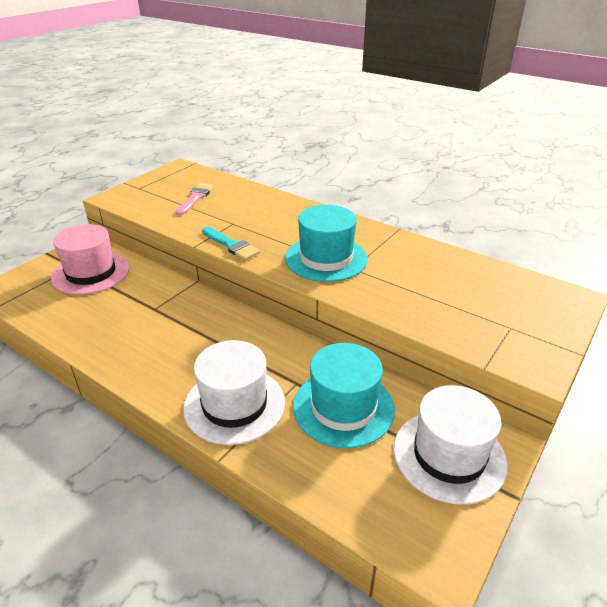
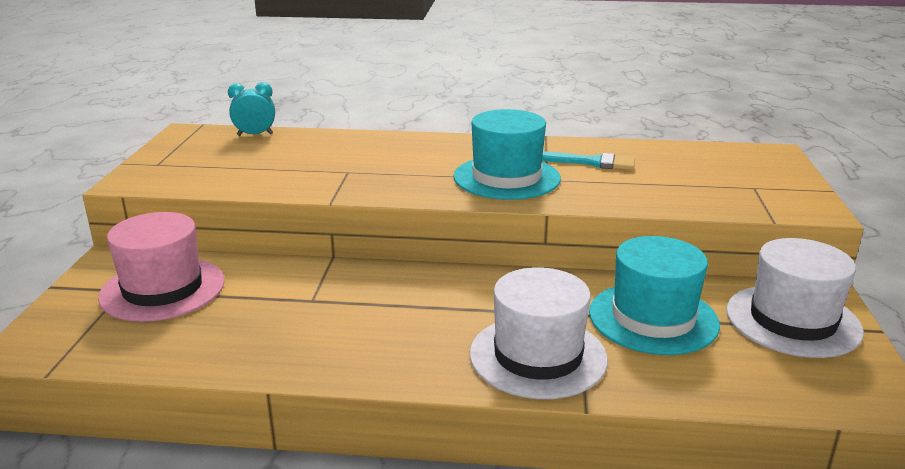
camera: 30 degrees left, 10 degrees down
pink brush [176,183,215,215] -> none
turquoise brush [202,227,260,260] -> turquoise brush moved to [542,152,635,170]
none -> turquoise clock [228,82,275,136]

